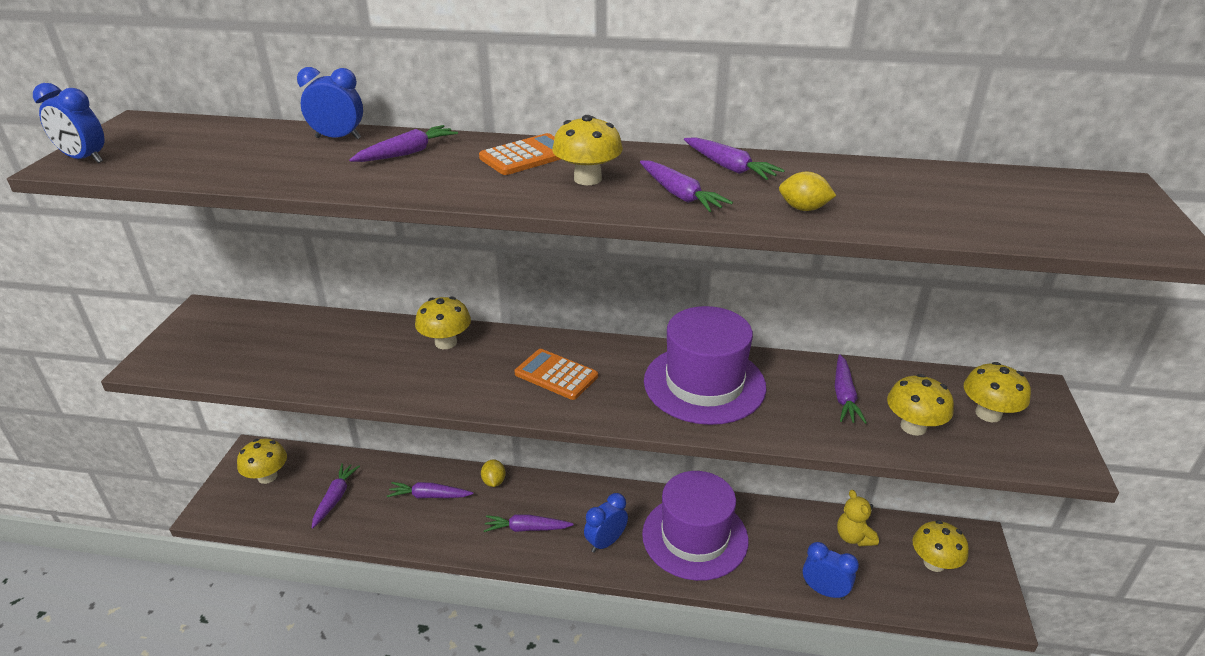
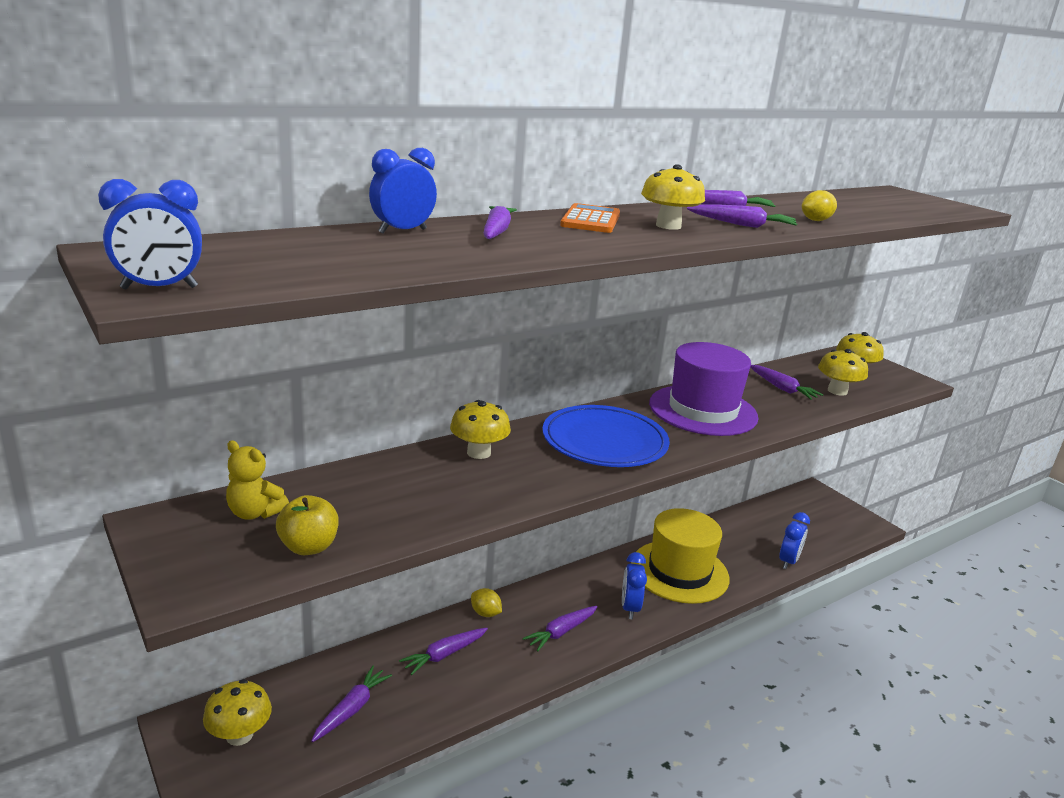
camera: 45 degrees left, 10 degrees down
purple carrot [312,463,360,529] -> purple carrot turned 60 degrees clockwise [311,666,392,742]
orange calculator [515,349,598,400] -> blue plate [542,405,670,467]
purple hat [642,471,749,581] -> yellow hat [631,508,729,604]
blue clock [803,542,859,600] -> blue clock turned 135 degrees clockwise [779,512,810,569]
yellow teddy bear [837,490,879,547] -> yellow teddy bear moved to [226,440,289,520]
yellow mushroom [913,520,969,572] -> none
none -> yellow apple [276,495,339,555]

